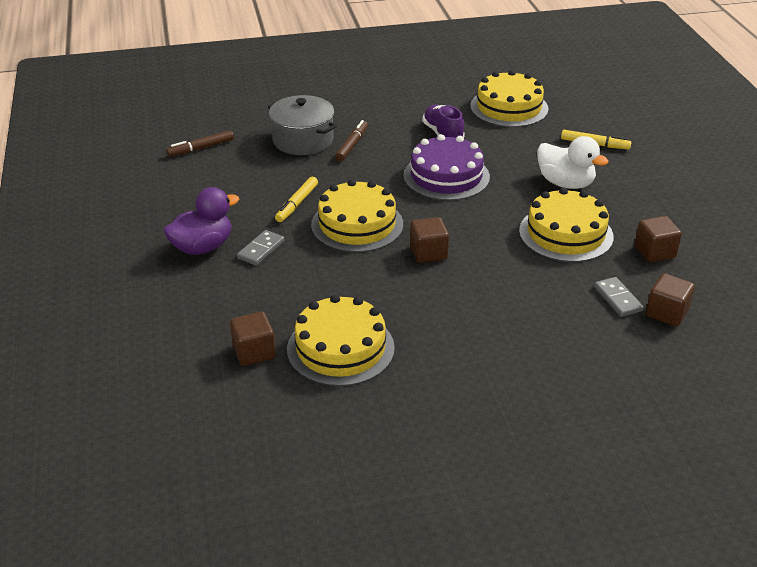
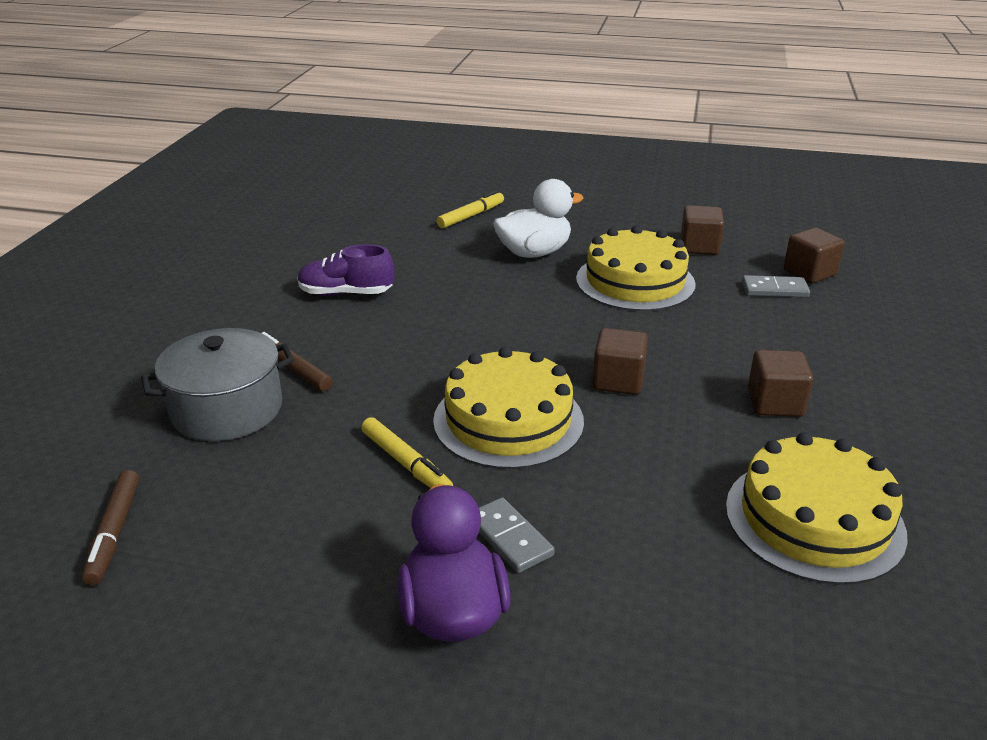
camera: 65 degrees left, 5 degrees down
brown cube [230,312,276,366] -> brown cube moved to [748,350,813,417]
purple cake [403,134,490,201] -> none
yellow cake [470,70,548,127] -> none

